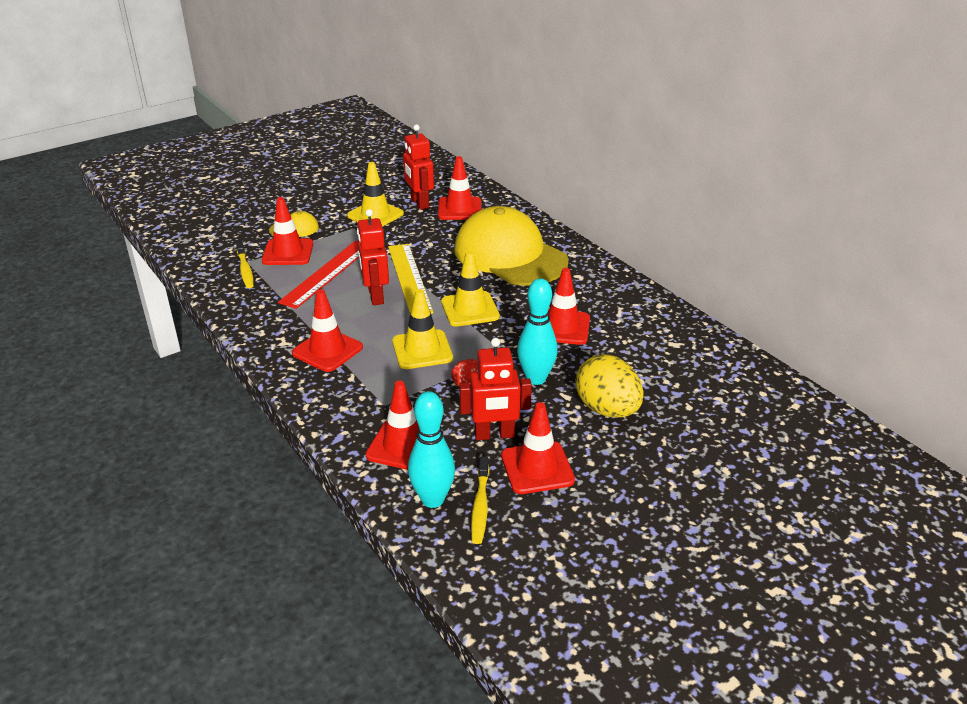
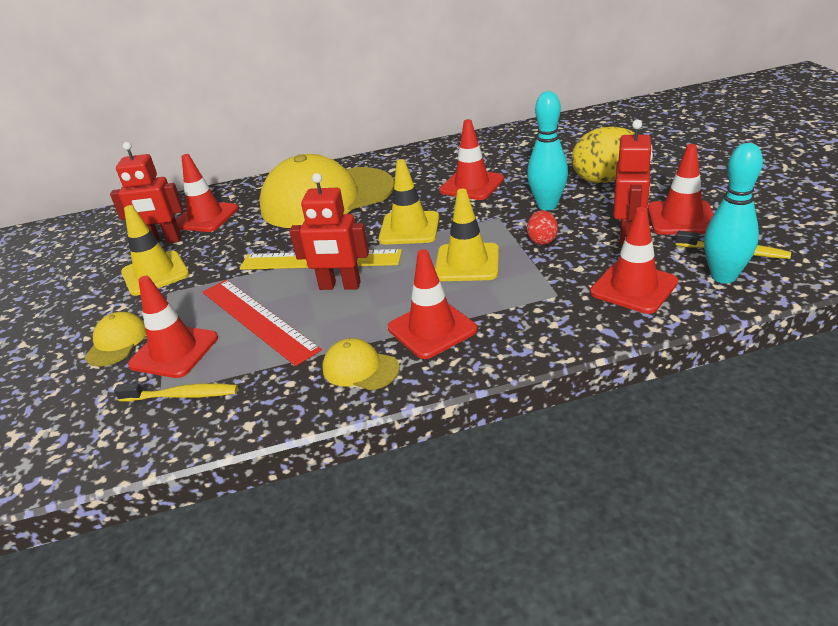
camera: 65 degrees left, 0 degrees up
none -> yellow cap [322,338,400,390]

